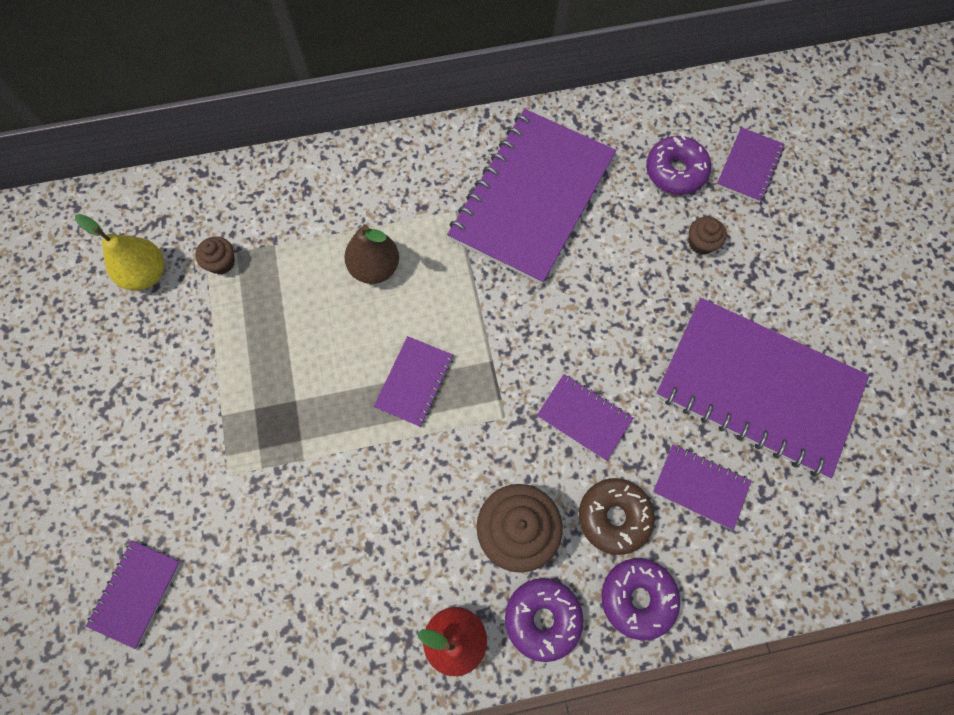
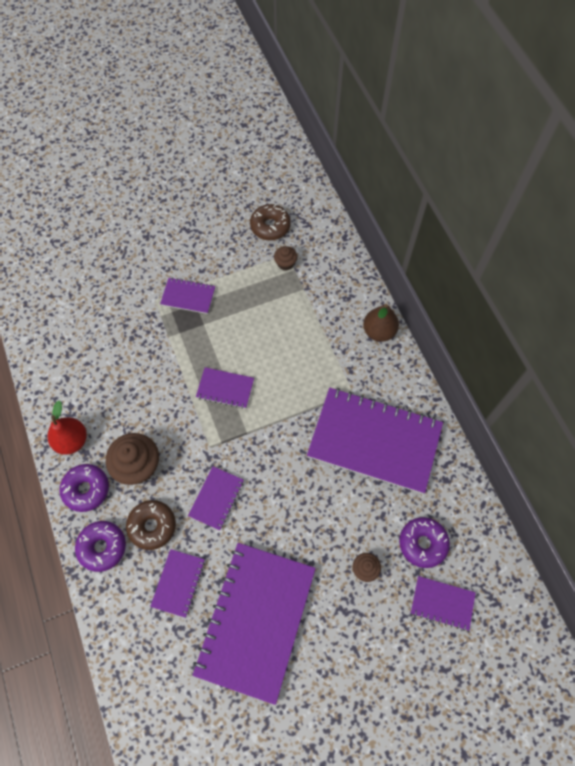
camera: 80 degrees right, 5 degrees down
yellow pear [75,214,164,290] -> brown donut [250,204,291,240]
purple notebook [86,540,181,649] -> purple notebook moved to [160,277,215,314]
brown pear [344,224,399,284] -> brown pear moved to [363,304,399,342]

